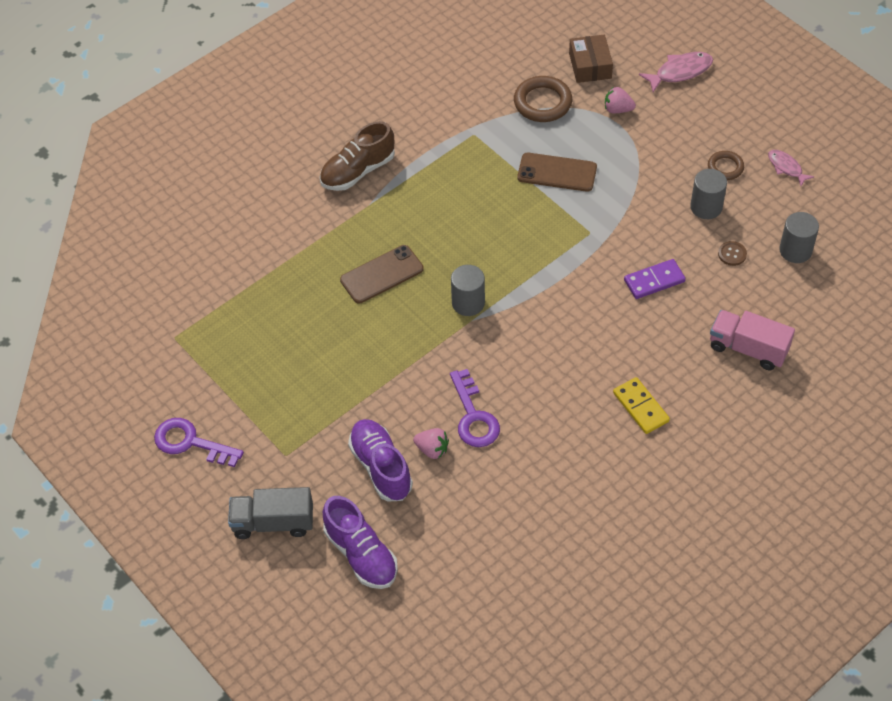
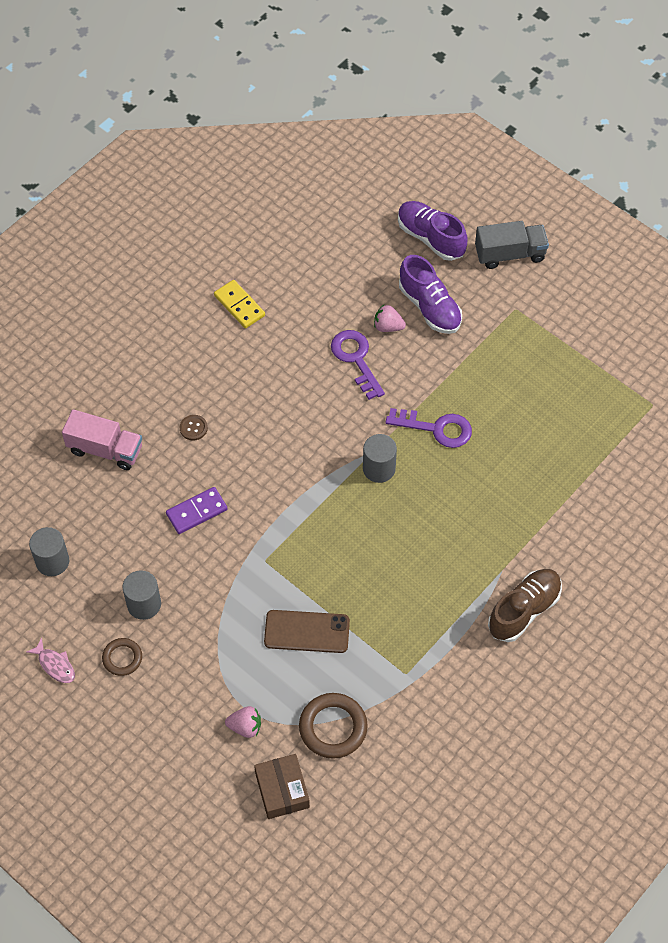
camera: 170 degrees right, 5 degrees up
purple key [154,418,244,467] -> purple key moved to [385,408,472,448]
brown phone [340,245,424,303] -> none
yellow domino [613,377,670,434] -> yellow domino moved to [214,280,265,328]
pink fish [639,52,713,92] -> none
brown button [718,241,747,266] -> brown button moved to [180,415,208,441]

